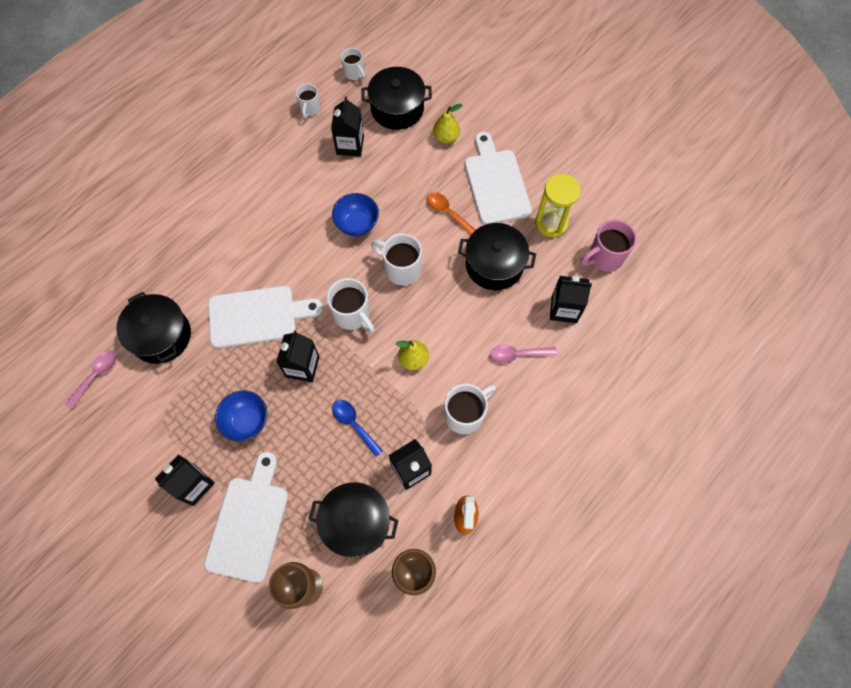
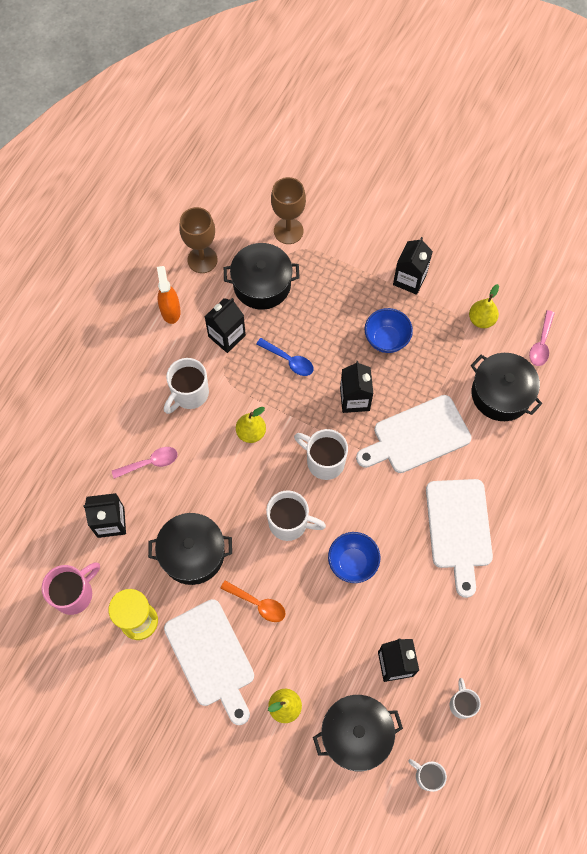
camera: 165 degrees right, 0 degrees up
white cutting board [204,452,288,583] -> white cutting board moved to [426,479,493,598]
none -> yellow pear [469,284,499,328]

